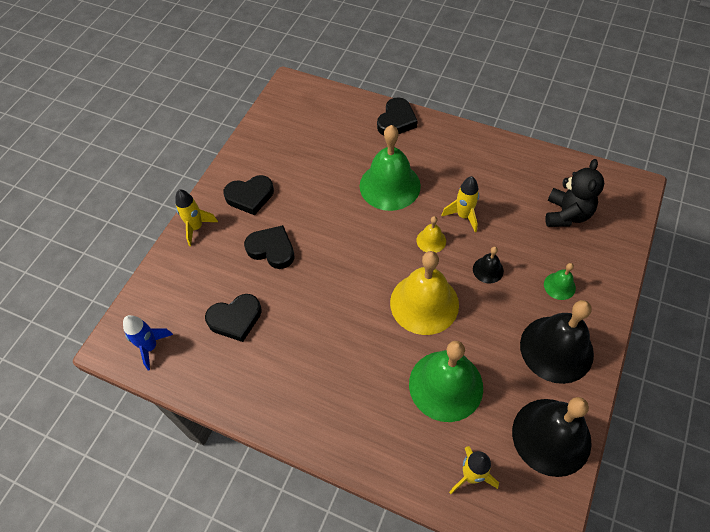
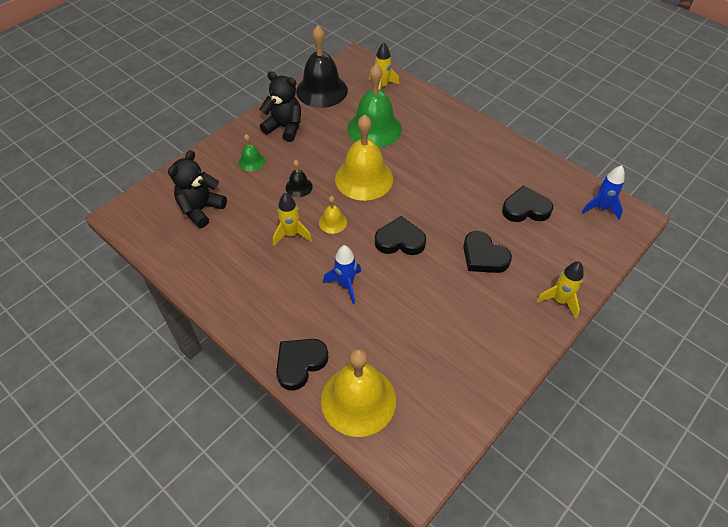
camera: 165 degrees left, 5 degrees down
black heart [223,175,274,215] -> black heart moved to [375,216,426,255]
green bell [360,125,421,211] -> blue rocket [323,245,361,304]
black bell [520,300,594,384] -> black teddy bear [259,71,301,142]
none -> yellow bell [321,348,396,437]

